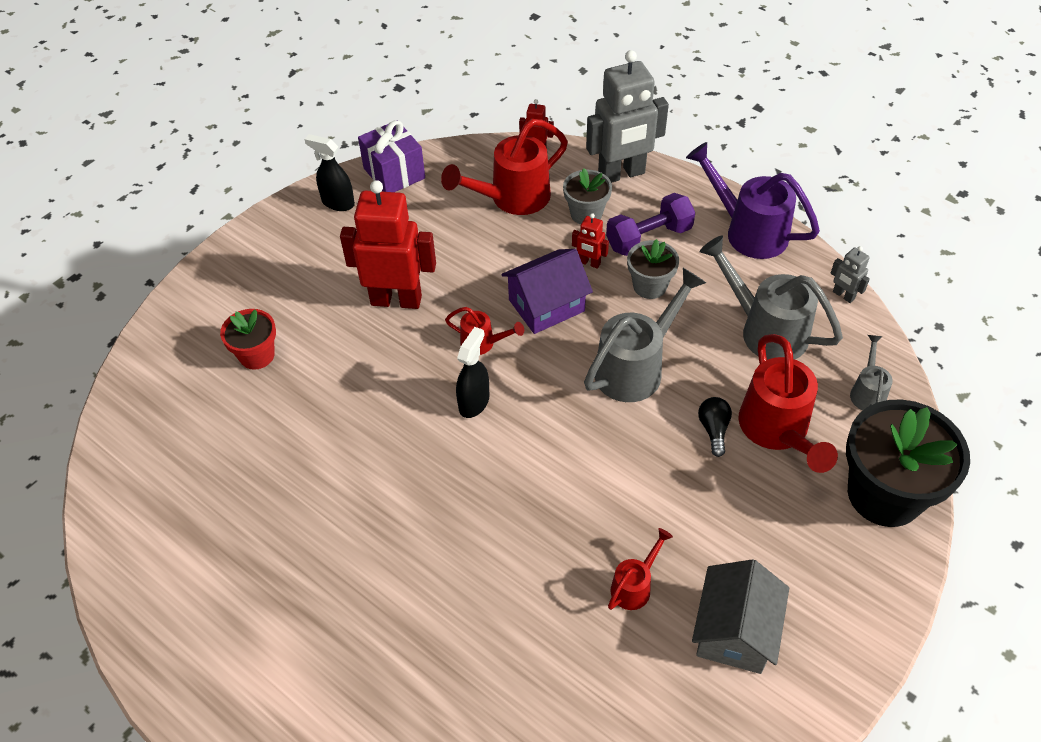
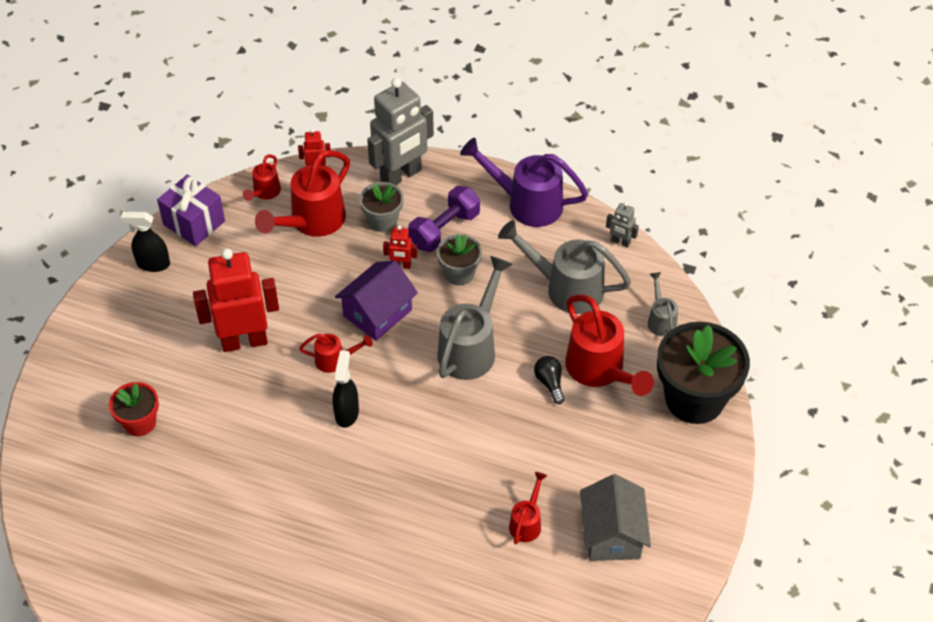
camera: 20 degrees left, 0 degrees up
none -> red watering can [243,155,281,201]

